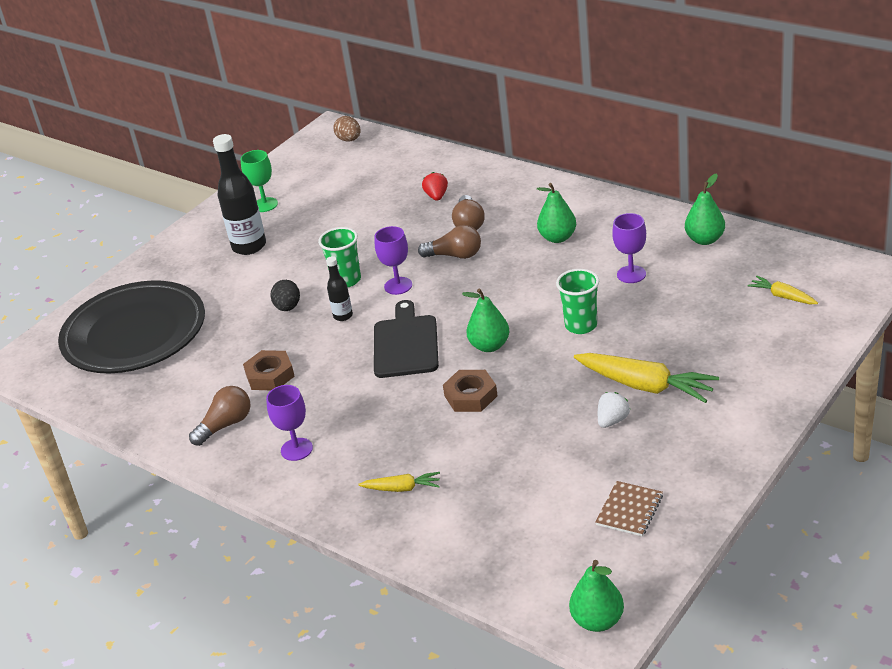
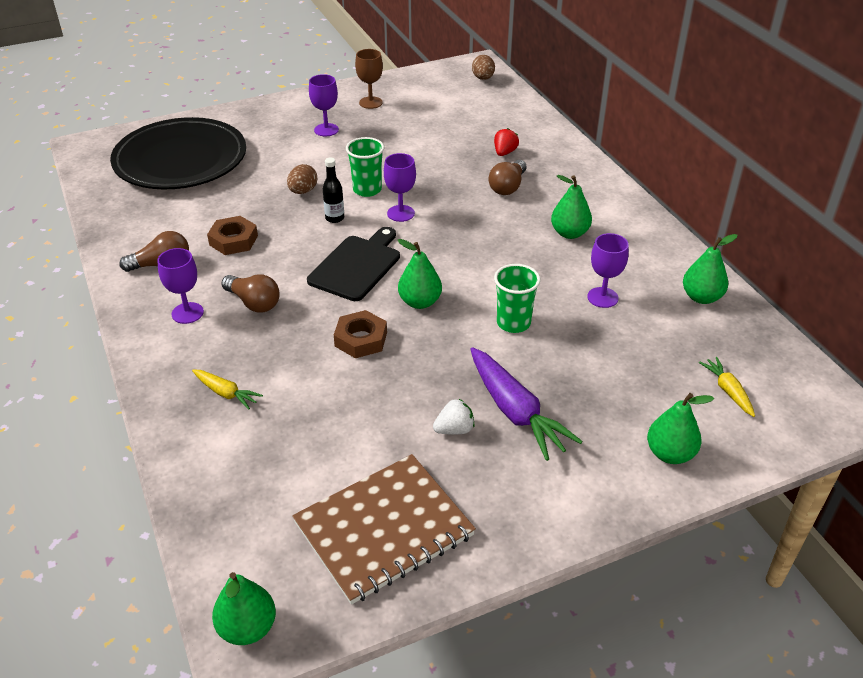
camera: 25 degrees right, 5 degrees up
black bottle [213,134,266,255] -> purple goblet [309,74,339,136]
green goblet [241,150,278,212] -> brown goblet [355,49,383,109]
black egg [271,280,300,311] -> brown egg [287,164,317,194]
brown light bulb [418,225,481,259] -> brown light bulb moved to [221,274,280,313]
yellow carrot [574,353,719,403] -> purple carrot [470,347,583,461]
brown notebook [595,481,663,536] -> brown notebook [292,454,476,605], size x2.09
none -> green pear [647,393,714,464]

